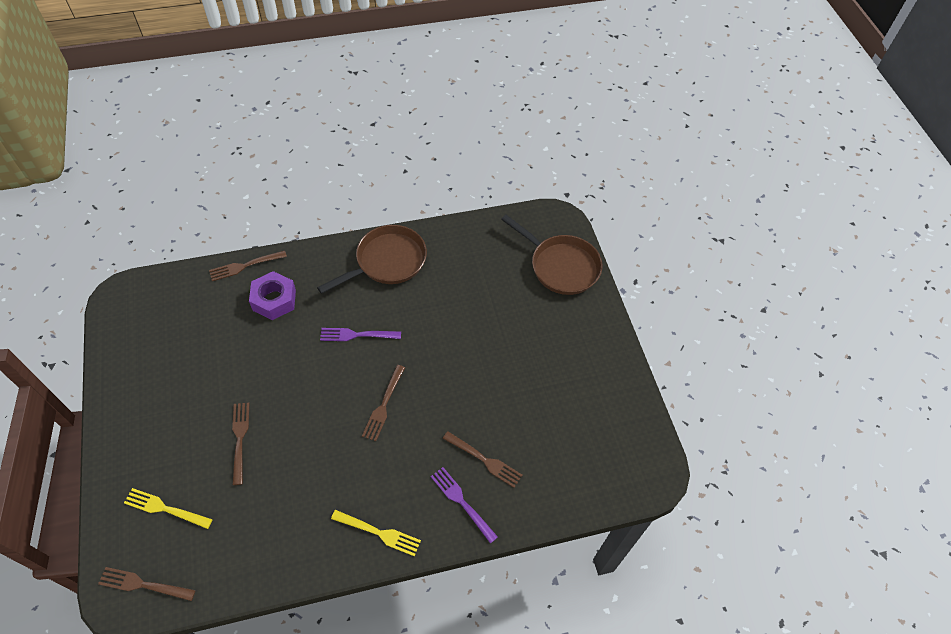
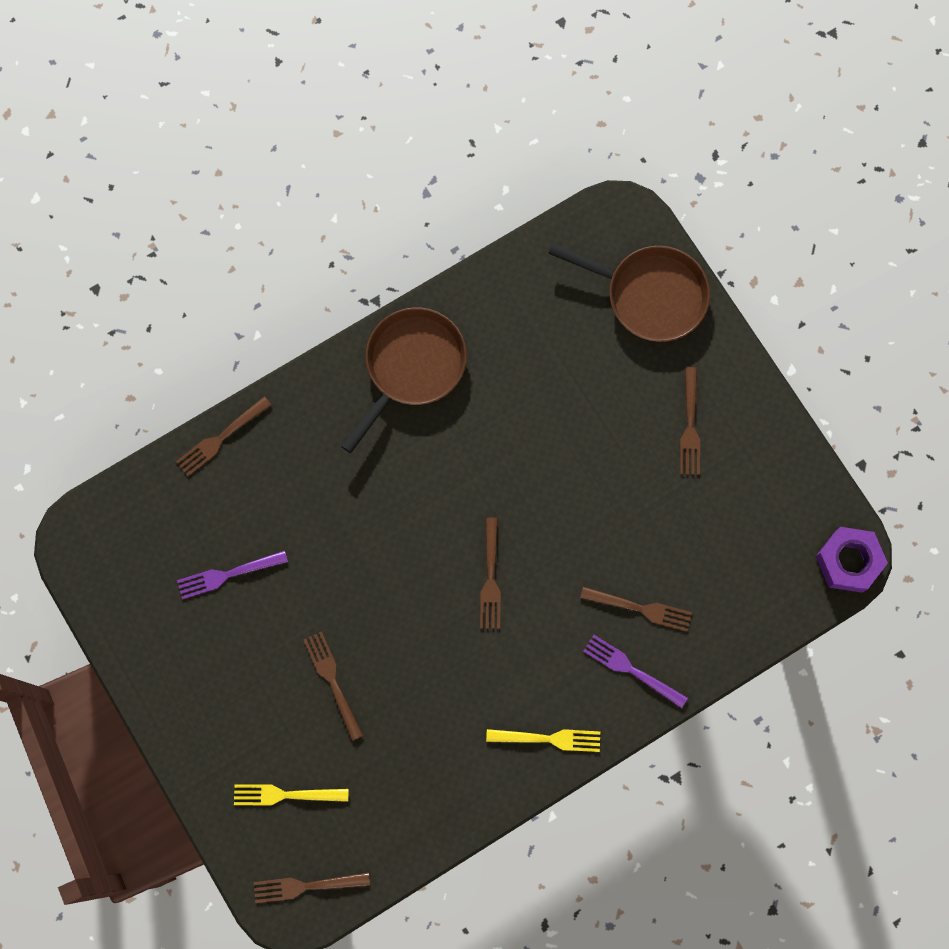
camera: 15 degrees left, 20 degrees up
purple nut [249,271,296,320] -> purple nut moved to [816,527,888,593]
purple fork [320,328,401,341] -> purple fork moved to [177,551,288,599]
none -> brown fork [680,367,700,475]

